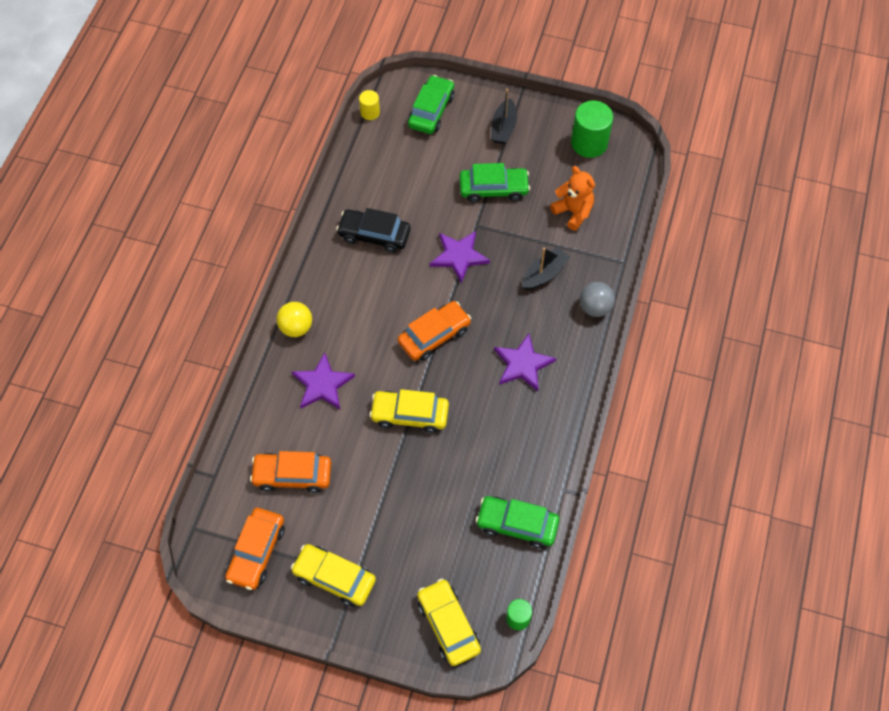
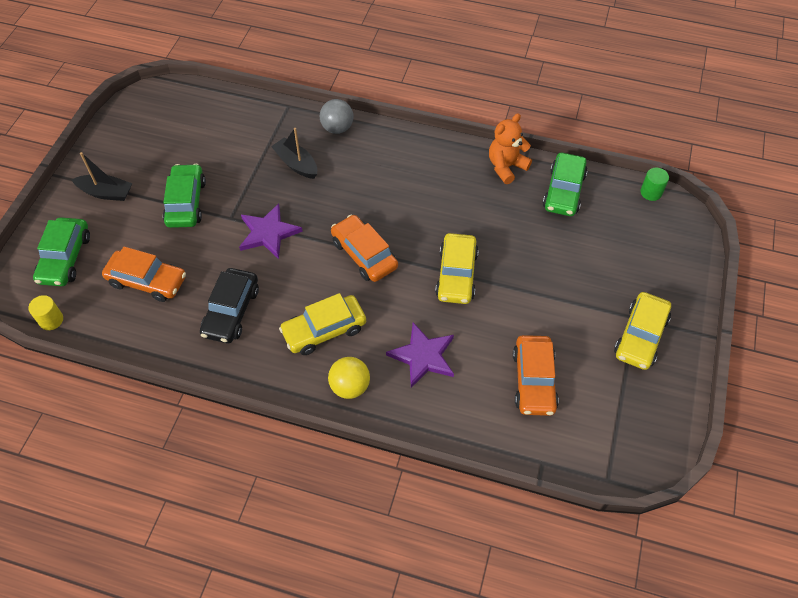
camera: 90 degrees left, 5 degrees down
orange car [225,508,285,590] -> orange car moved to [102,247,186,302]
green car [408,75,455,134] -> green car turned 105 degrees counterclockwise [33,217,90,286]
yellow car [417,579,481,666] -> yellow car moved to [279,293,366,355]
purple star [494,334,556,391] -> none
orange teddy bear [550,166,595,230] -> orange teddy bear moved to [489,113,532,184]
green cylinder [571,101,613,158] -> none

